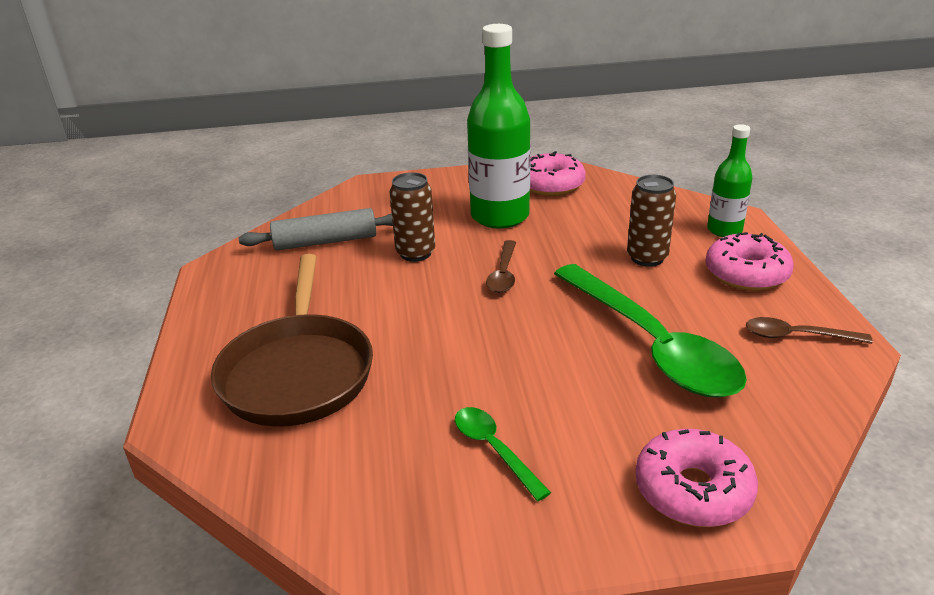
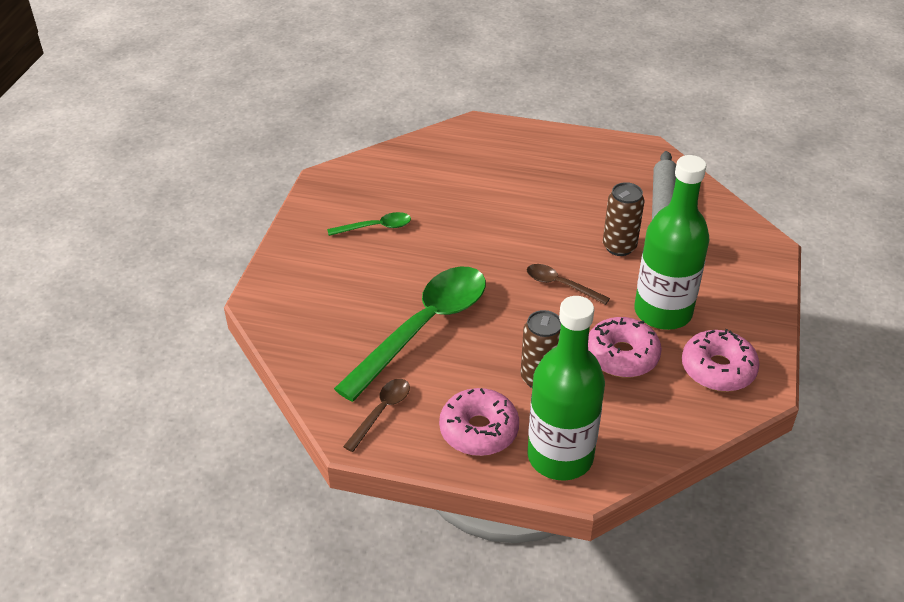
camera: 110 degrees right, 10 degrees up
brown pan [211,254,373,427] -> none
green spoon [554,264,747,398] -> green spoon turned 135 degrees clockwise [334,267,486,402]
pink donut [635,429,758,527] -> pink donut moved to [588,317,662,377]
green bottle [707,124,753,237] -> green bottle [527,296,605,481], size x1.79

